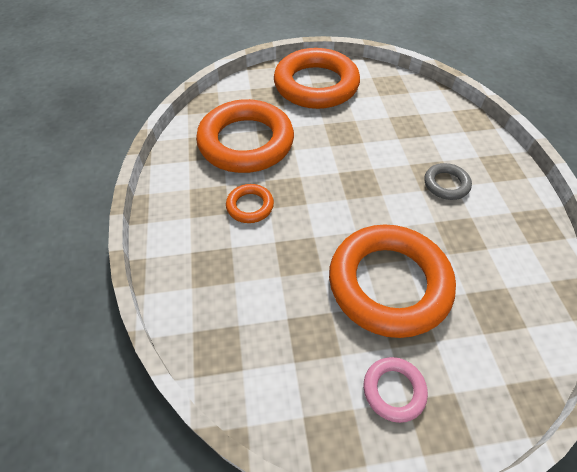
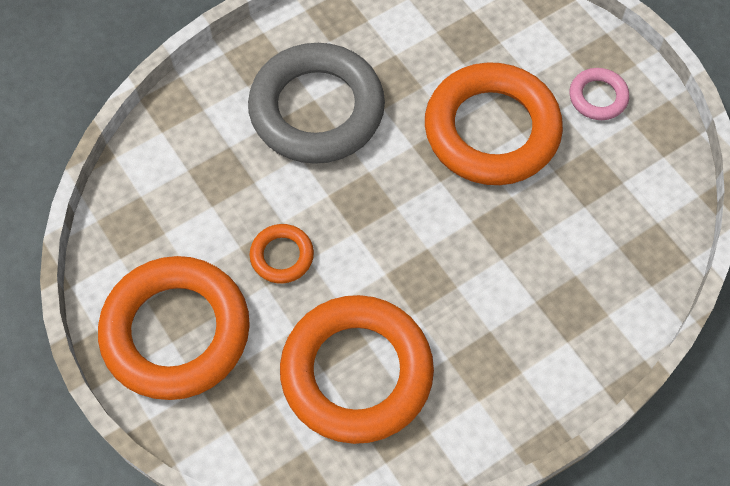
camera: 115 degrees left, 10 degrees up
orange ring [226,184,274,223] -> orange ring moved to [250,224,314,284]
grey ring [425,163,472,200] -> grey ring [248,43,385,164], size x2.26

